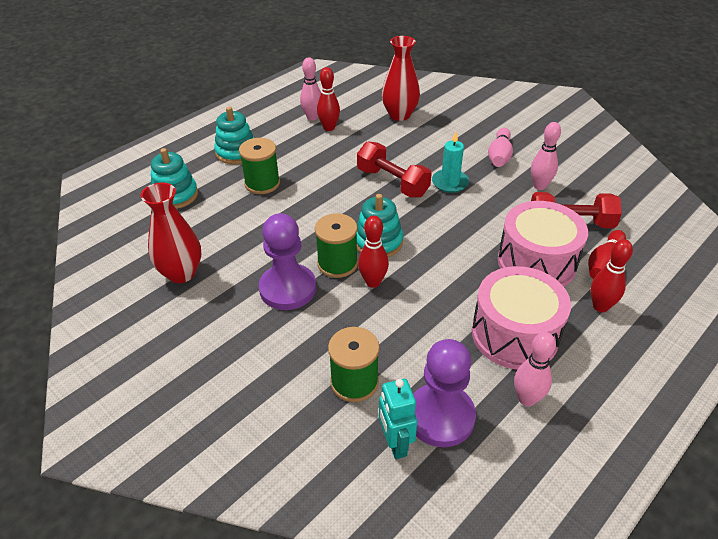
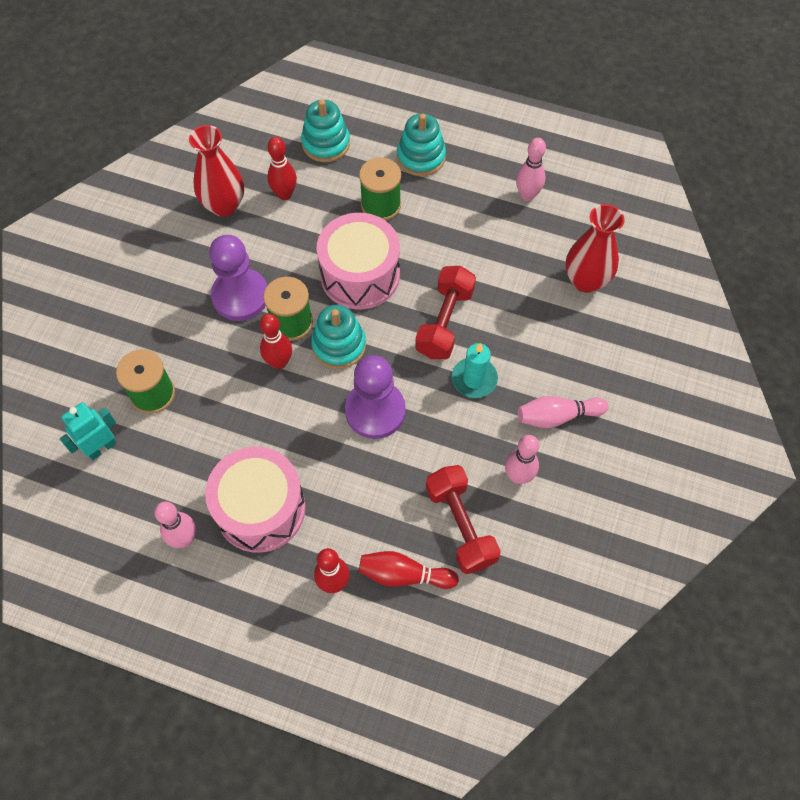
camera: 65 degrees right, 20 degrees up
red bowling pin [317,67,340,131] -> red bowling pin moved to [267,137,297,200]
purple pawn [413,339,476,447] -> purple pawn moved to [345,355,406,439]
pink drum [498,201,588,287] -> pink drum moved to [316,213,400,309]

